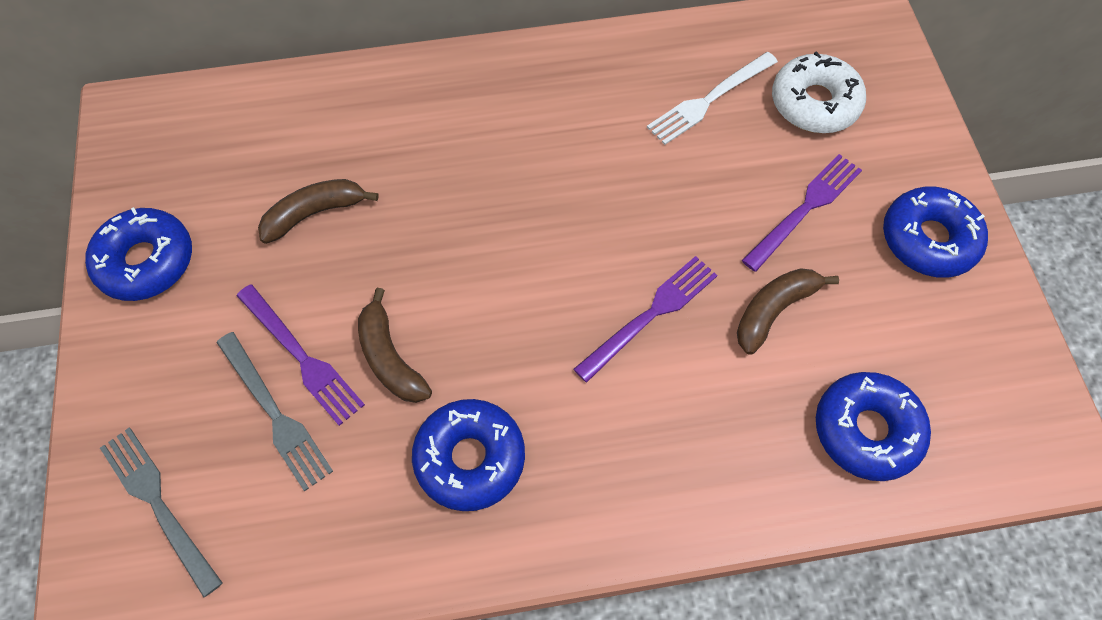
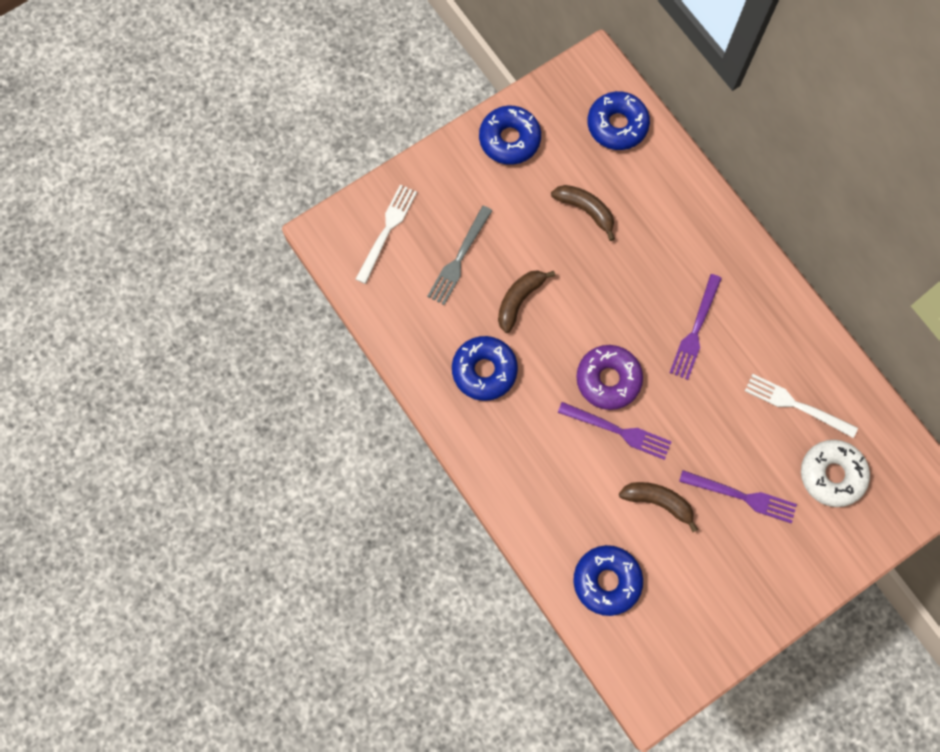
camera: 65 degrees right, 10 degrees up
grey fork [100,428,223,597] -> white fork [356,185,417,284]
purple fork [237,284,365,426] -> purple fork moved to [670,274,722,380]
blue donut [883,186,988,278] -> blue donut moved to [588,91,650,150]
none -> purple donut [576,345,643,410]

